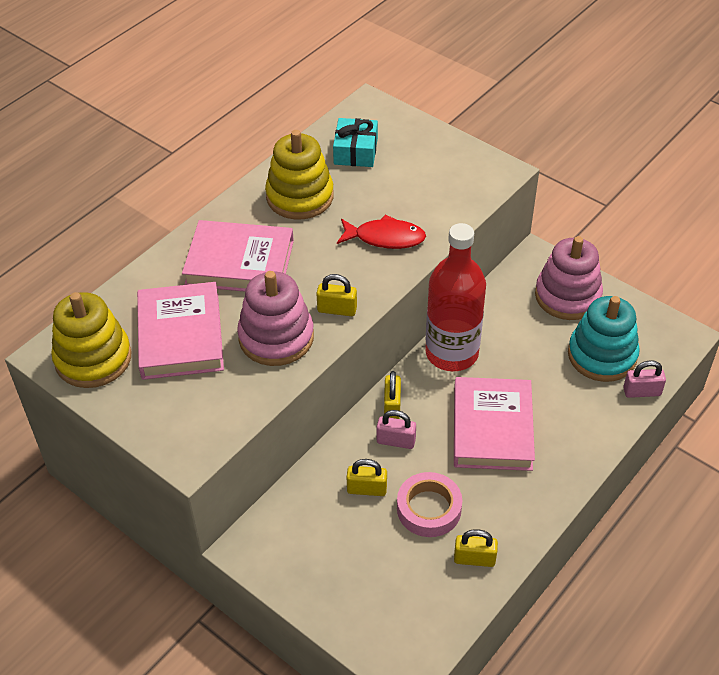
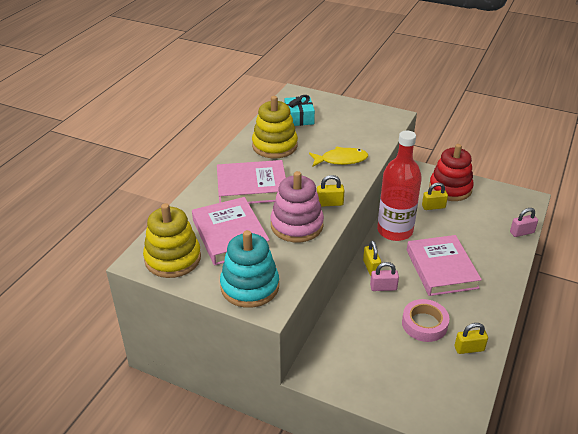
camera: 15 degrees left, 10 degrees down
red fish [337,214,426,249] -> yellow fish [309,147,368,167]
yellow padlock [347,459,387,496] -> yellow padlock moved to [422,183,448,210]
pink stacking toy [535,236,603,320] -> red stacking toy [429,144,474,201]
turquoise stacking toy [568,296,640,382] -> turquoise stacking toy moved to [220,230,279,308]

